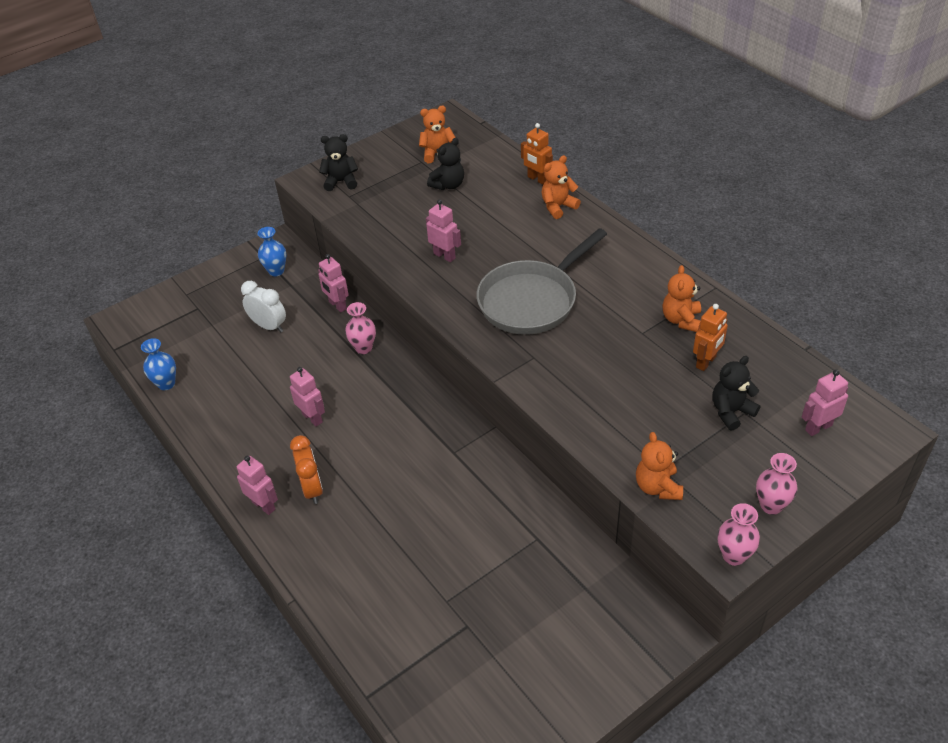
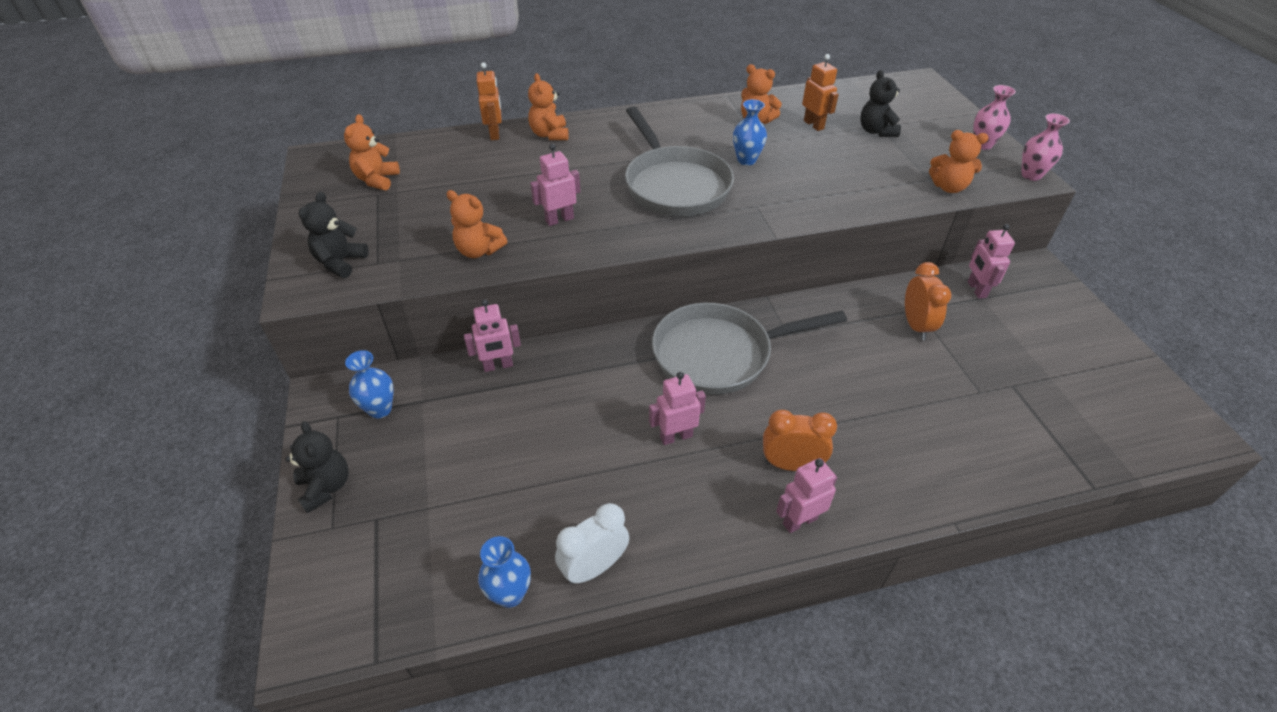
camera: 70 degrees left, 0 degrees up
white clock [241,281,286,333] -> white clock moved to [555,503,629,584]
pink vase [345,302,376,354] -> none
black teddy bear [427,138,464,190] -> black teddy bear moved to [285,421,349,514]
orange robot [521,123,553,185] -> orange robot turned 75 degrees counterclockwise [477,62,502,140]
pink robot [802,369,848,436] -> pink robot moved to [968,224,1015,299]
none -> orange teddy bear [446,190,507,258]
none -> grey pan [652,303,847,395]
none -> blue vase [733,99,767,165]
none -> orange clock [905,262,951,340]

